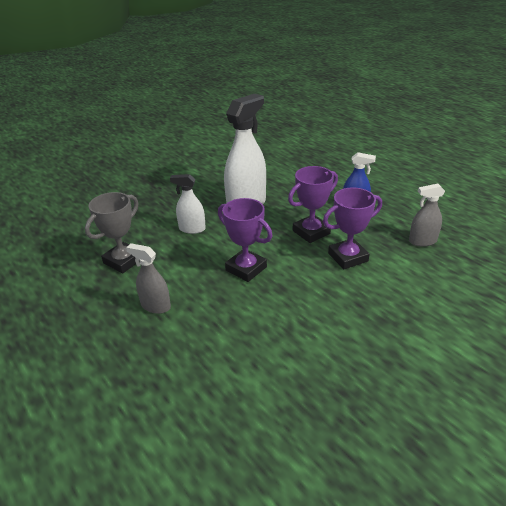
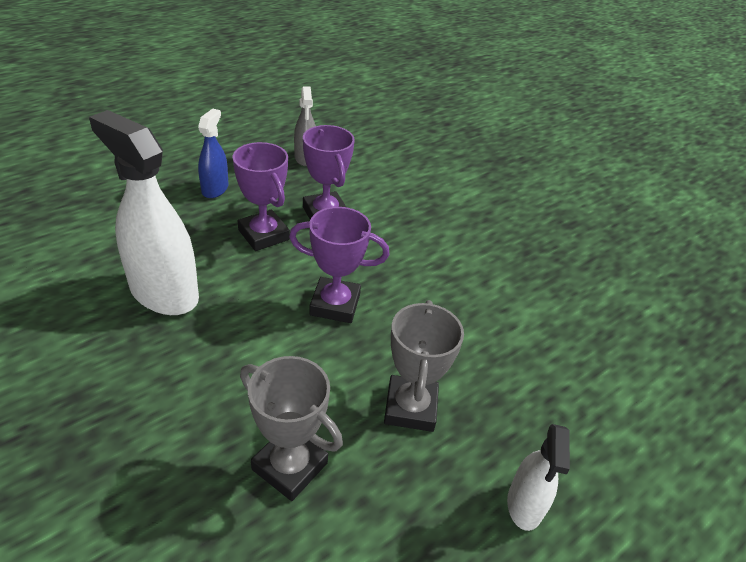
camera: 95 degrees left, 5 degrees up
grey spray bottle [126,243,171,314] -> grey trophy [384,300,464,432]
white spray bottle [170,174,206,234] -> white spray bottle moved to [507,424,570,531]
purple trophy [218,198,272,282] -> purple trophy turned 60 degrees clockwise [289,207,389,323]

